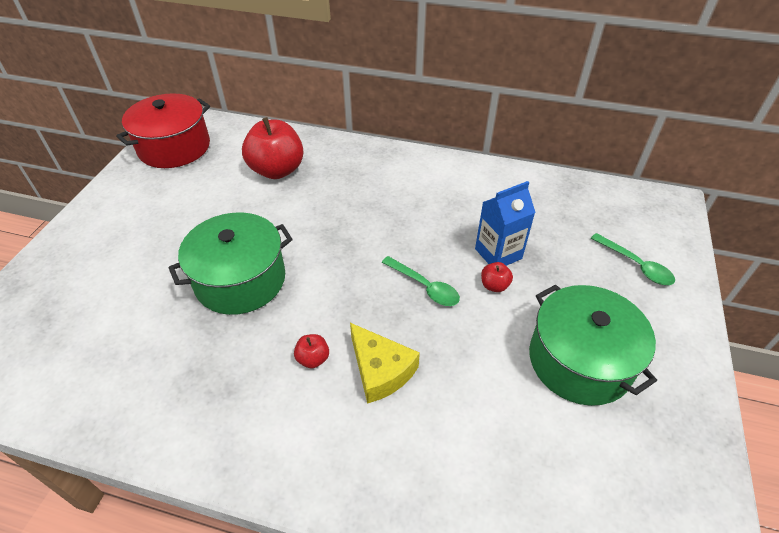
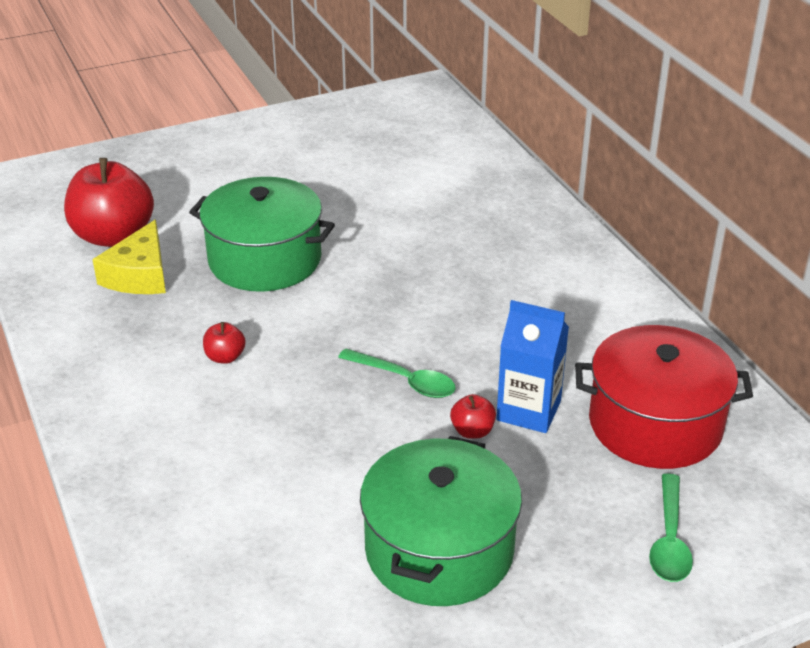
camera: 50 degrees right, 10 degrees down
red pot [116,93,210,168] -> red pot moved to [575,325,753,469]
red apple [242,117,303,179] -> red apple moved to [64,158,154,247]
yellow cheese [350,323,420,404] -> yellow cheese moved to [92,220,166,294]
green spoon [381,256,460,306] -> green spoon turned 60 degrees counterclockwise [338,349,456,398]

